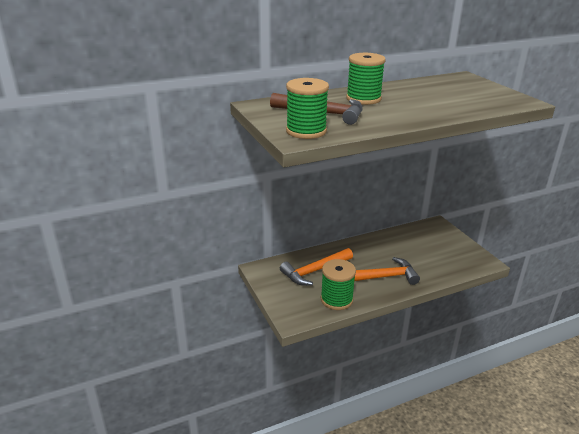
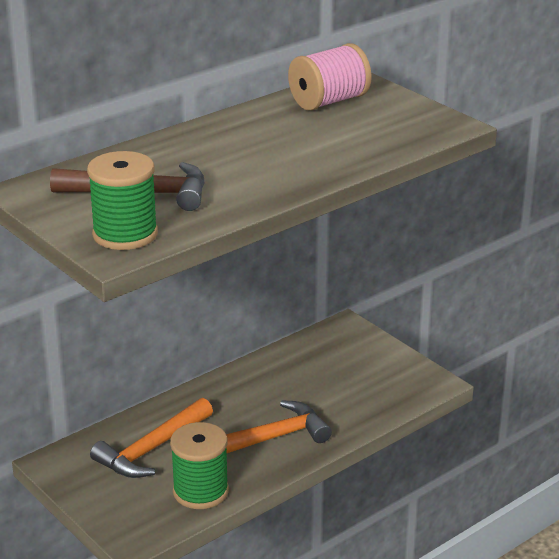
camera: 15 degrees left, 0 degrees up
green spool [346,53,386,105] -> none
none -> pink spool [288,43,372,111]

